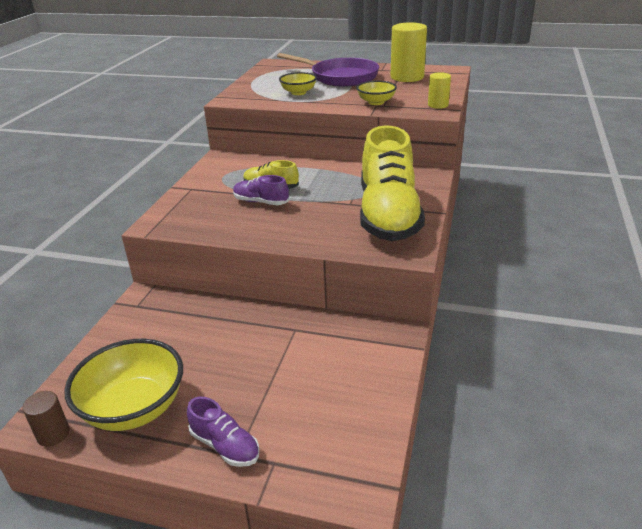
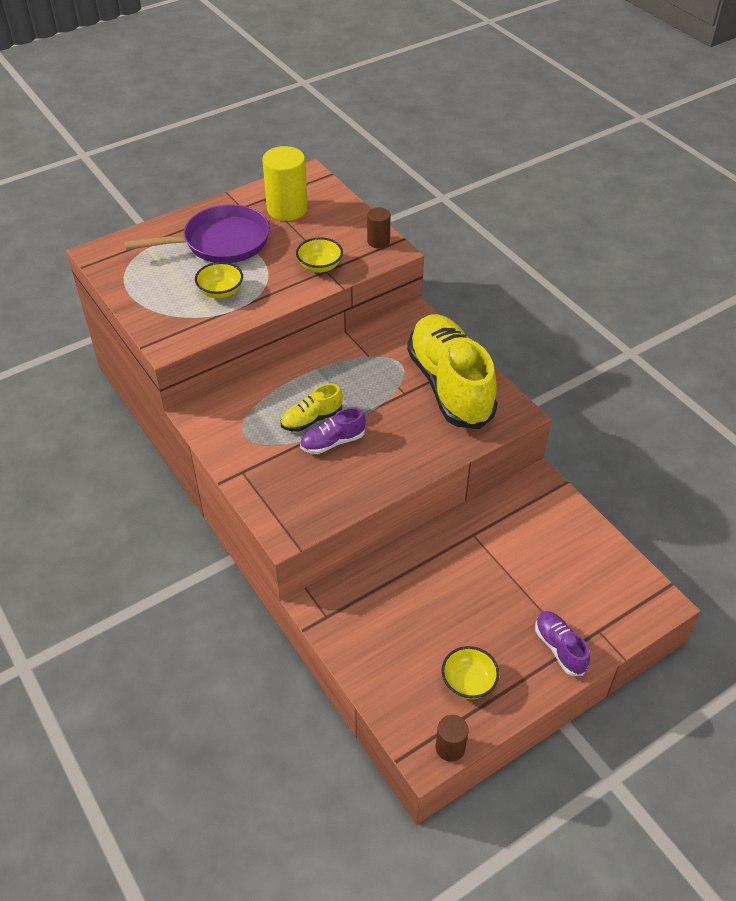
camera: 50 degrees left, 15 degrees up
yellow bowl [64,339,183,431] -> yellow bowl [442,646,499,699], size x0.54
purple shoe [187,397,259,467] -> purple shoe turned 105 degrees counterclockwise [535,611,590,676]
yellow shoe [360,125,425,241] -> yellow shoe turned 150 degrees counterclockwise [407,314,498,429]
yellow cylinder [428,72,451,109] -> brown cylinder [367,207,391,248]

